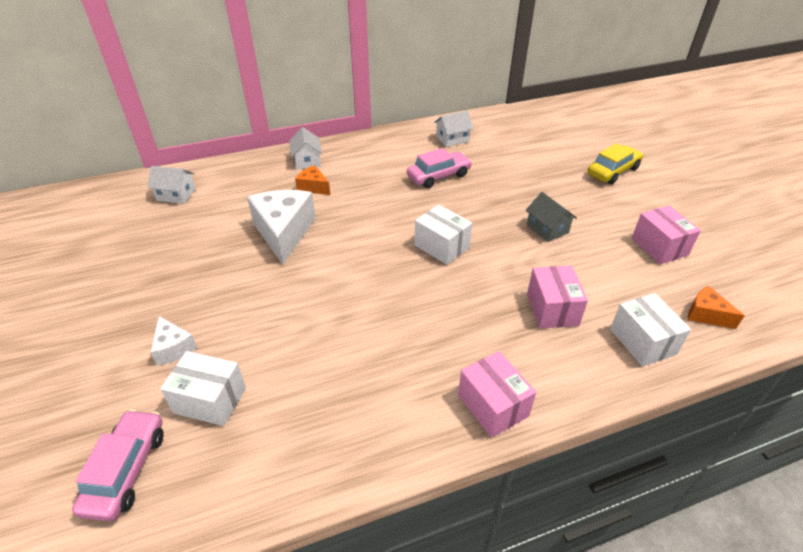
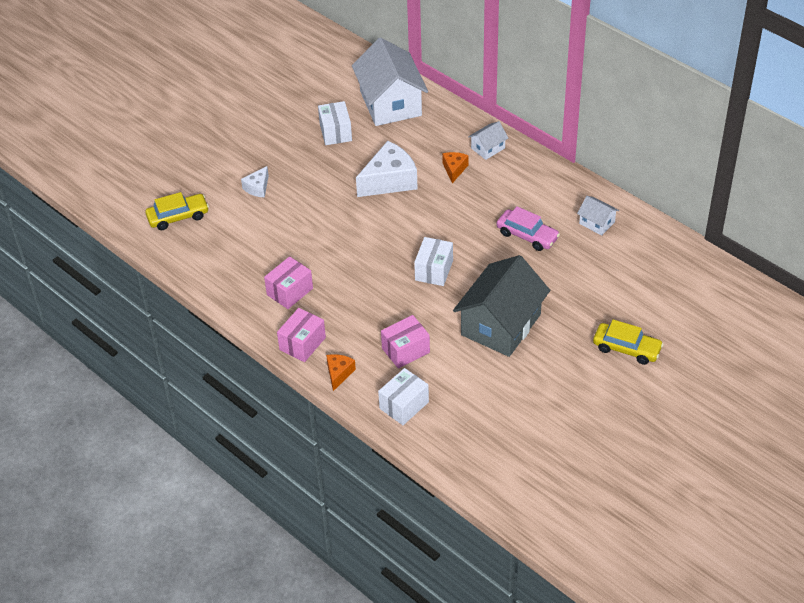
camera: 65 degrees right, 5 degrees up
pink car [72,409,164,521] -> yellow car [145,192,209,230]
white house [148,166,196,204] -> white house [352,37,428,126], size x2.23
white box [160,351,246,426] -> white box moved to [318,101,352,145]
grey house [526,192,577,242] -> grey house [453,255,550,357], size x2.23
pink box [632,205,701,264] -> pink box moved to [264,256,313,309]
orange cheese [688,286,745,329] -> orange cheese moved to [326,354,356,391]

